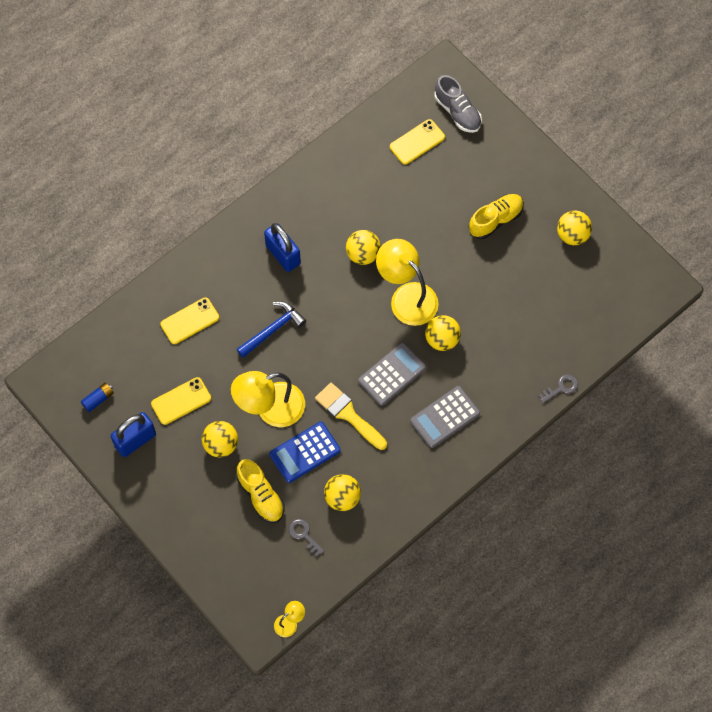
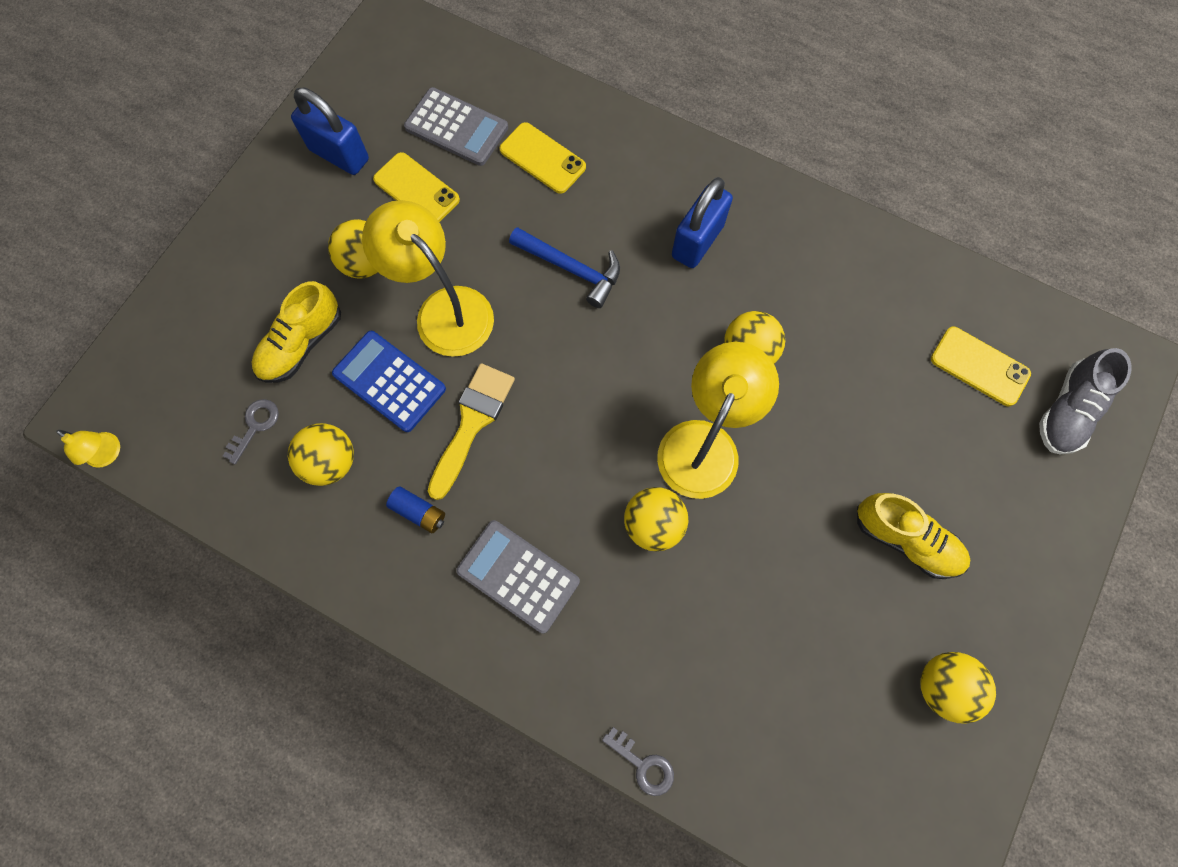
camera: 70 degrees right, 5 degrees up
blue battery [81,383,114,412] -> blue battery moved to [386,486,445,533]
grey calculator [358,342,426,406] -> grey calculator moved to [404,87,508,166]

